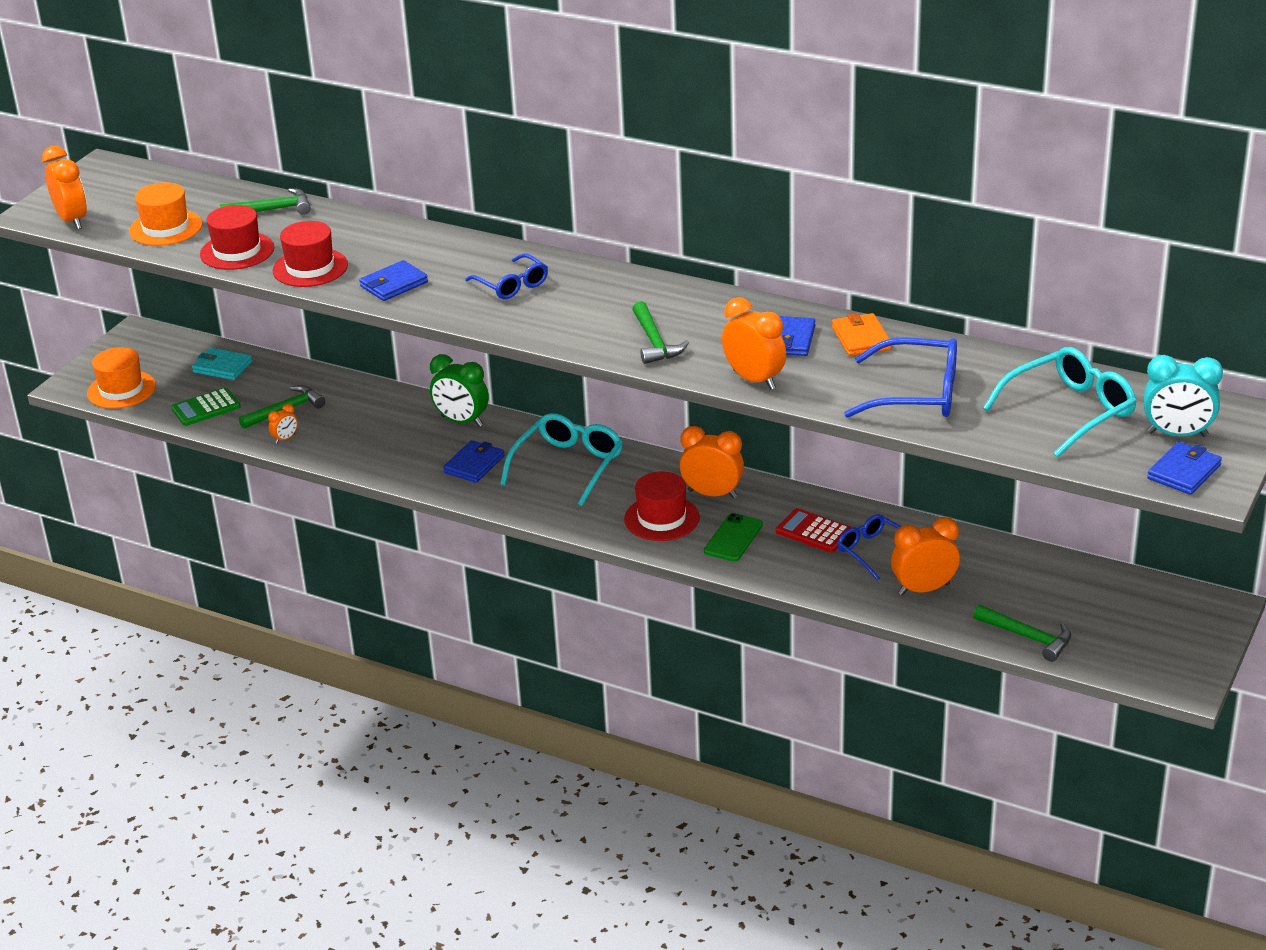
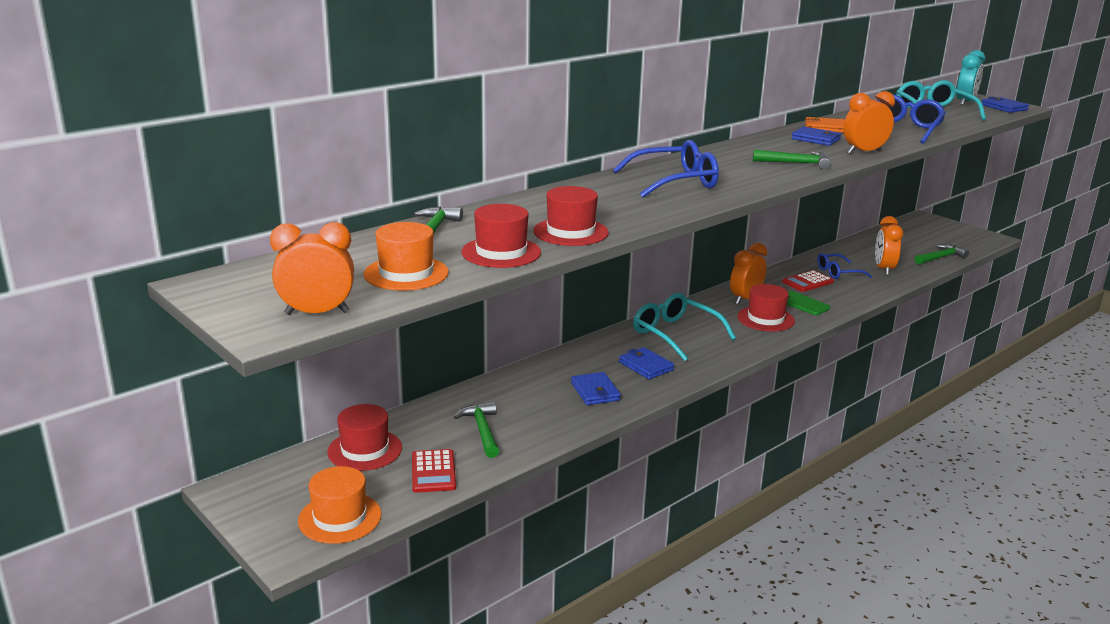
camera: 70 degrees left, 10 degrees down
green calculator [171,387,241,426] -> red calculator [412,449,456,493]
turquoise wallet [192,348,252,380] -> red hat [327,404,402,471]
orange clock [268,404,298,444] -> none
blue wallet [359,260,428,301] -> blue wallet moved to [571,372,621,405]
green clock [430,354,489,427] -> none
blue glasses [465,254,548,299] -> blue glasses [613,140,719,198], size x1.58

